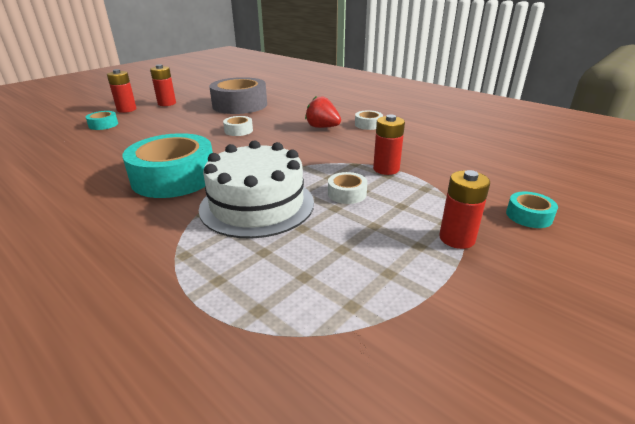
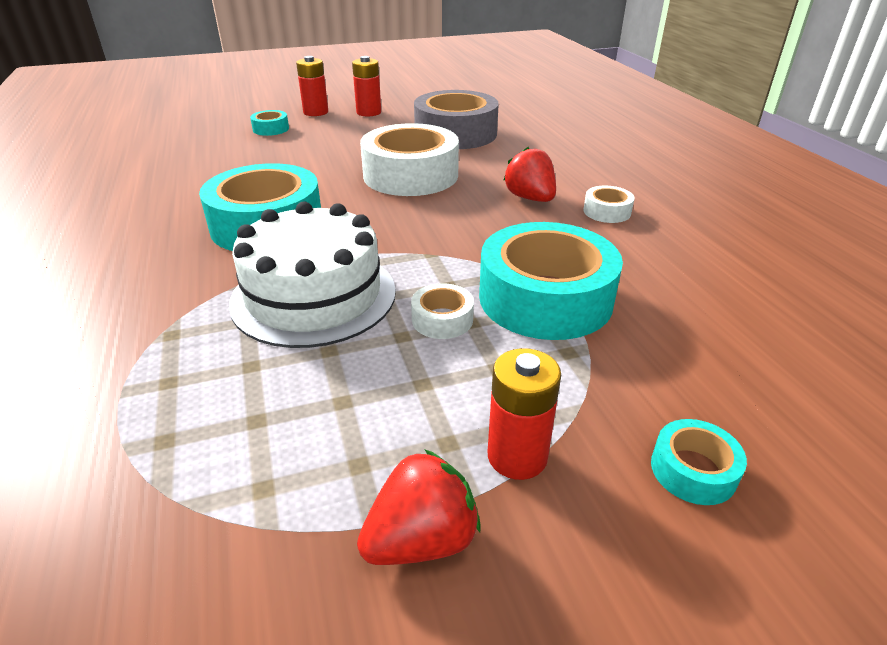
camera: 30 degrees right, 5 degrees up
white tape [223,116,253,136] -> white tape [360,123,459,196], size x2.27
red battery [373,114,405,175] -> turquoise tape [479,222,623,340]
none -> red strawberry [357,449,481,565]

